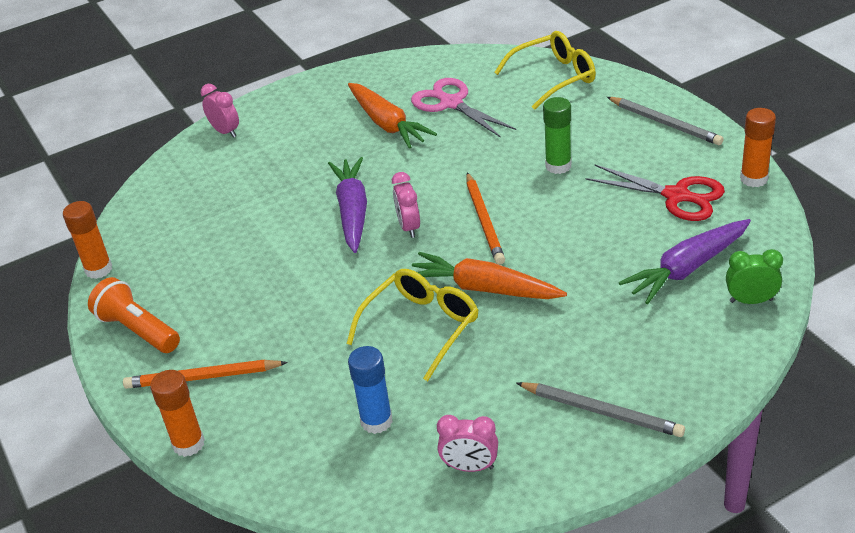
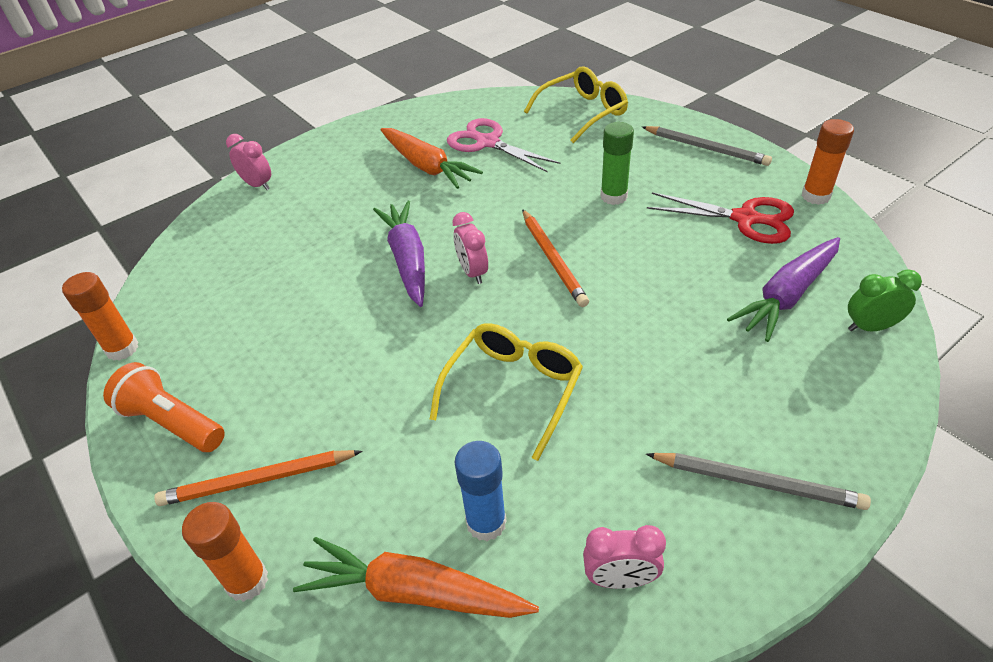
camera: 10 degrees left, 5 degrees up
orange carrot [412,252,567,299] -> orange carrot moved to [293,537,539,618]

